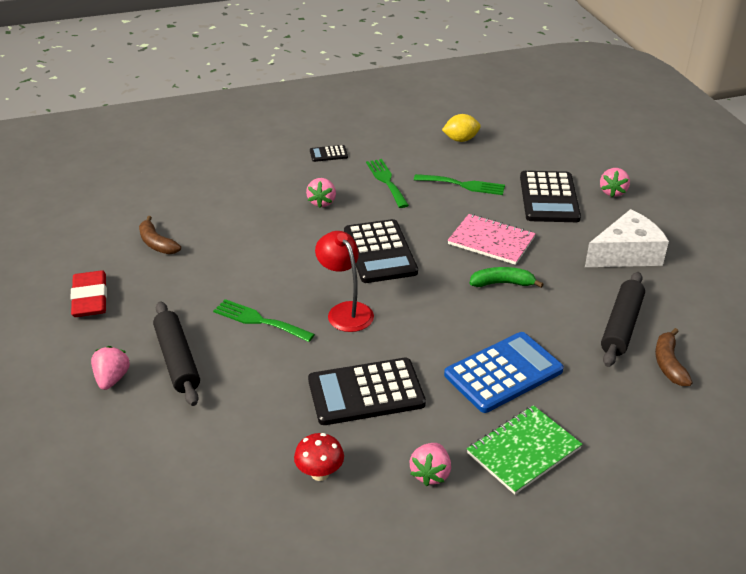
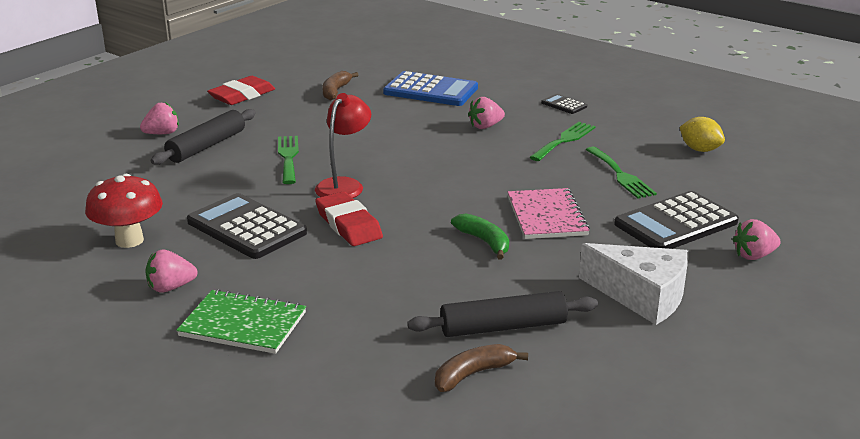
camera: 55 degrees right, 10 degrees down
red mushroom [294,433,344,481] -> red mushroom [85,174,163,248], size x1.57
black calculator [344,219,418,283] -> none
blue calculator [444,332,564,413] -> blue calculator moved to [383,71,478,106]
none -> red eraser [315,192,383,246]

